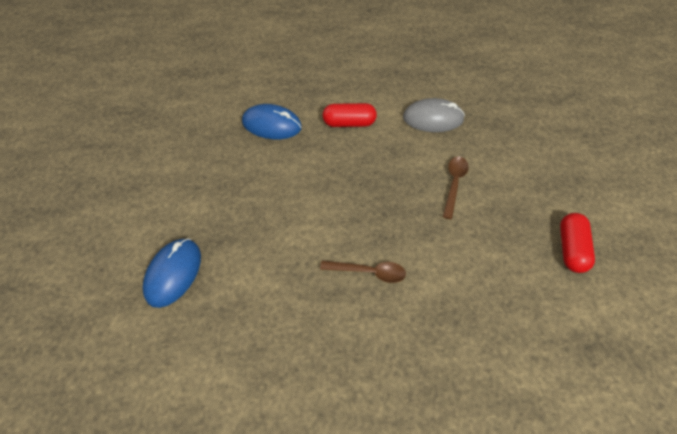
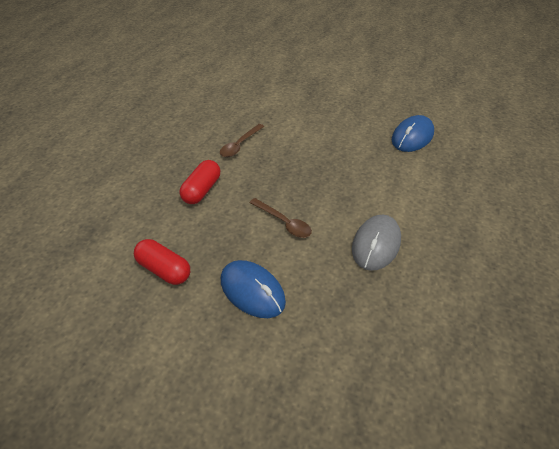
camera: 115 degrees right, 10 degrees down
blue mouse [142,238,201,308] -> blue mouse moved to [221,260,286,318]
red capsule [323,103,377,127] -> red capsule moved to [180,160,220,204]

